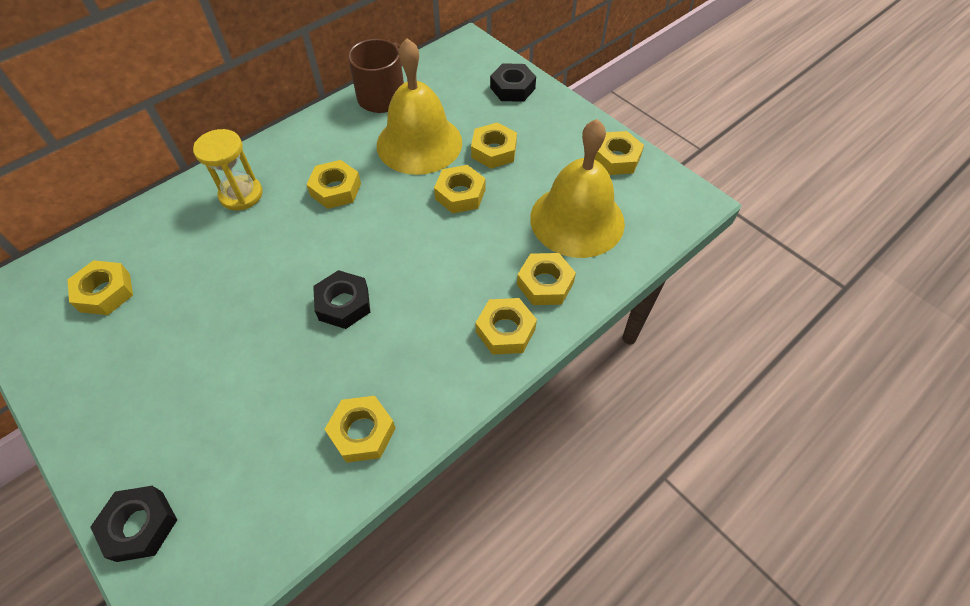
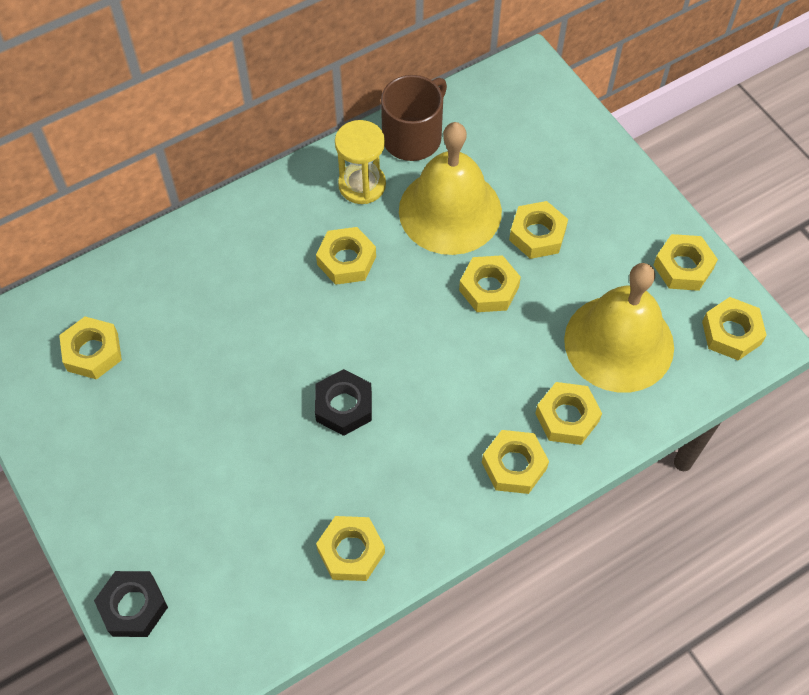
camera: 10 degrees right, 5 degrees up
yellow hourglass [193,129,263,210] -> yellow hourglass moved to [335,120,386,204]
black nut [490,63,536,102] -> none
none -> yellow nut [702,297,767,360]

